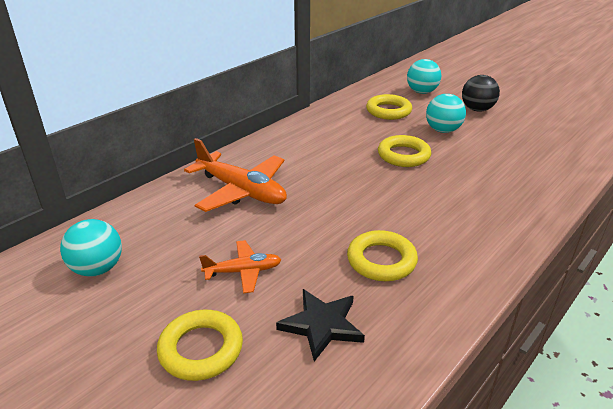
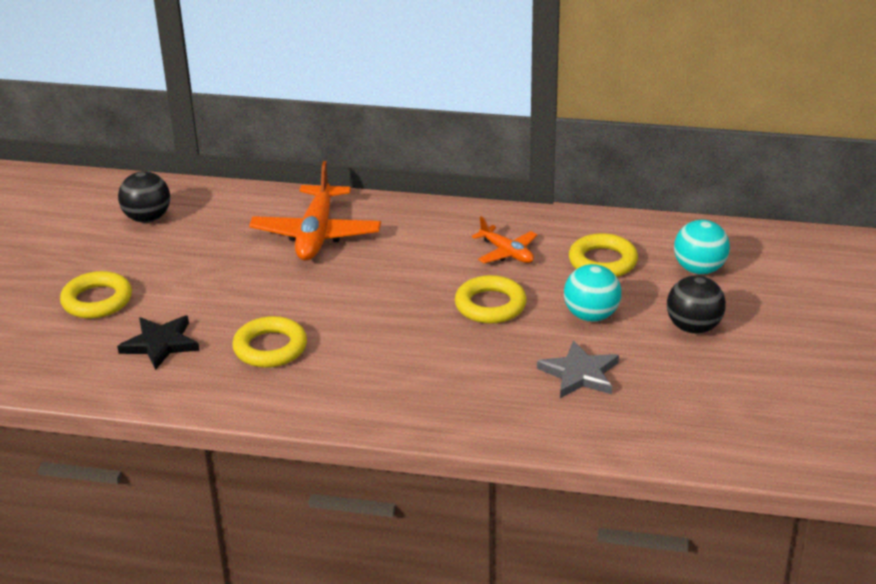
camera: 60 degrees right, 0 degrees up
turquoise ball [60,219,122,277] -> black ball [118,171,170,223]
orange plane [199,240,281,293] -> orange plane moved to [472,216,537,264]
none -> grey star [537,340,619,398]

